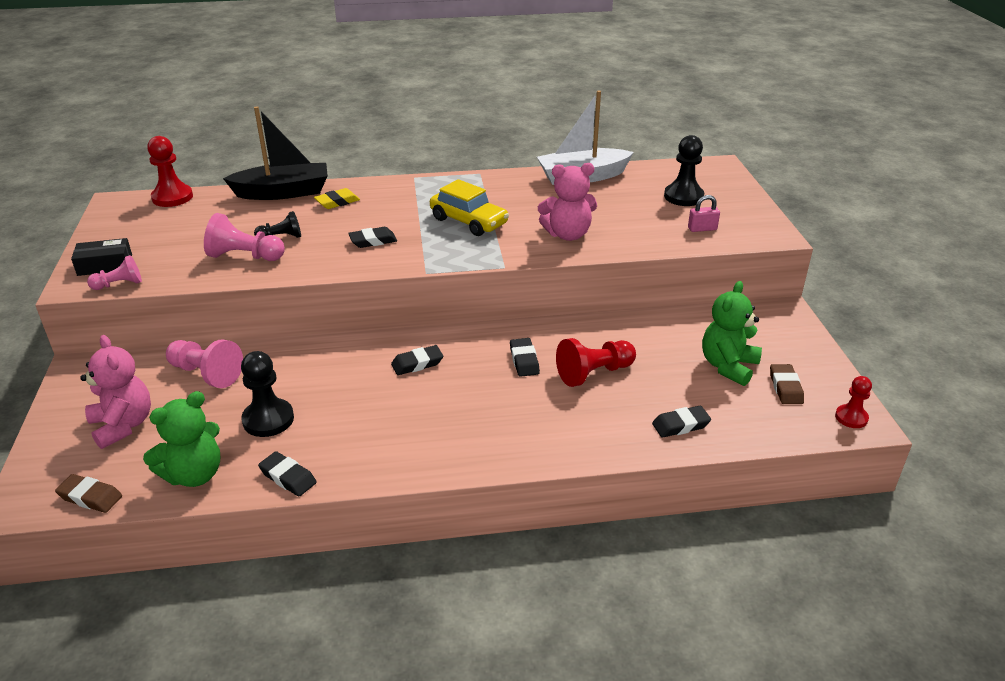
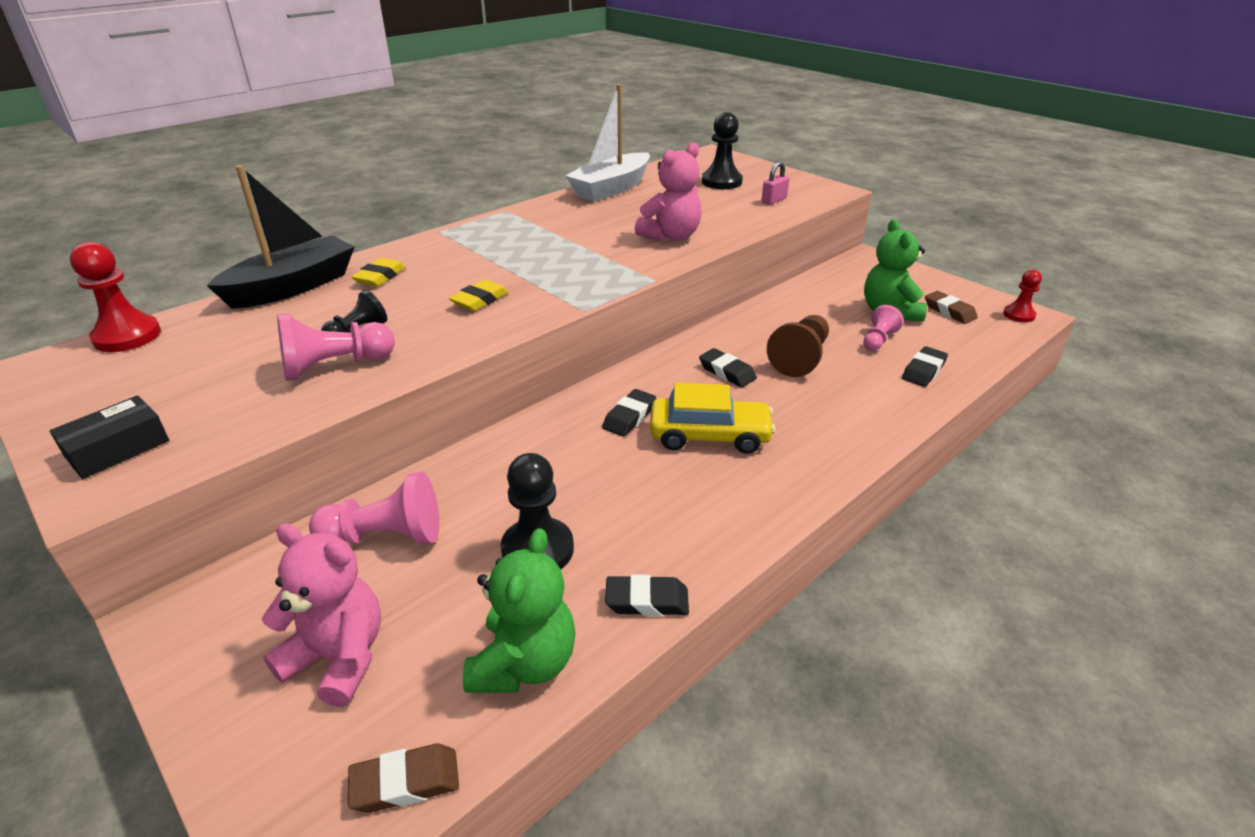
camera: 35 degrees left, 0 degrees up
pink pawn [87,255,142,290] -> pink pawn moved to [863,305,904,351]
black eraser [348,227,397,248] -> yellow eraser [449,280,508,311]
yellow car [430,179,509,236] -> yellow car moved to [650,383,775,454]
red pawn [556,338,636,387] -> brown pawn [767,315,829,377]

